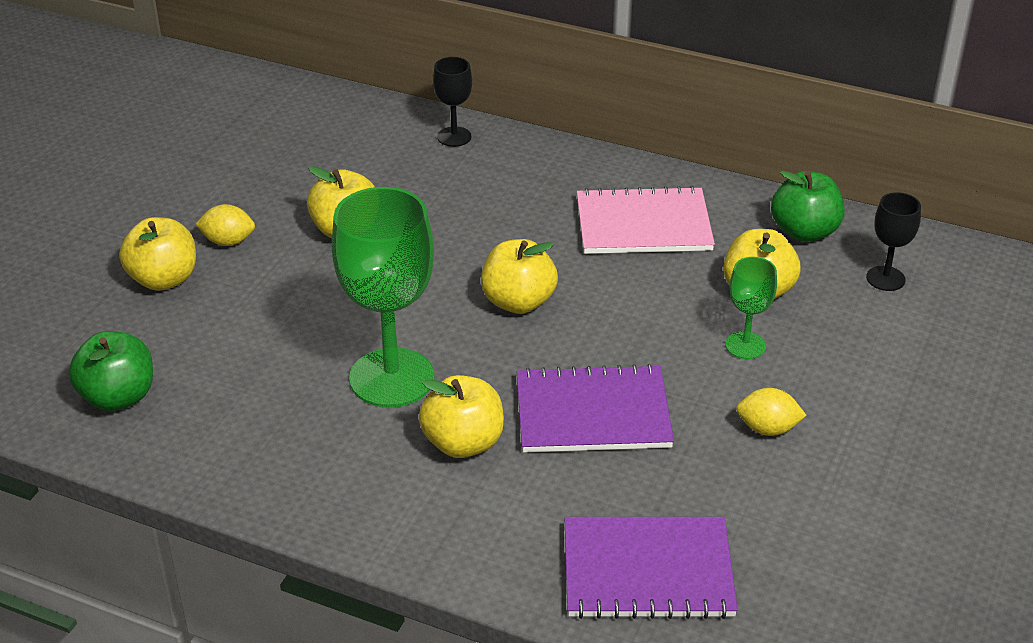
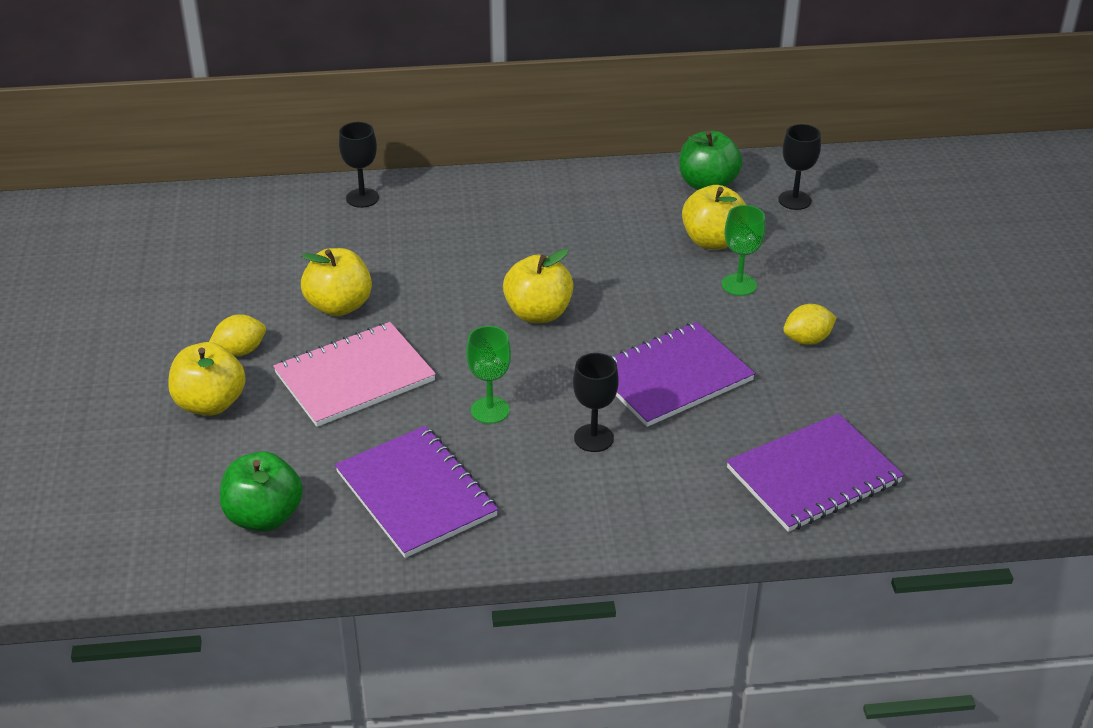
camera: 30 degrees left, 0 degrees up
green goblet [332,187,435,407] -> green goblet [466,326,511,424], size x0.49
yellow apple [419,375,504,458] -> black goblet [573,353,619,452]
pink notebook [577,186,715,254] -> pink notebook moved to [273,322,436,427]
none -> purple notebook [335,426,498,558]

